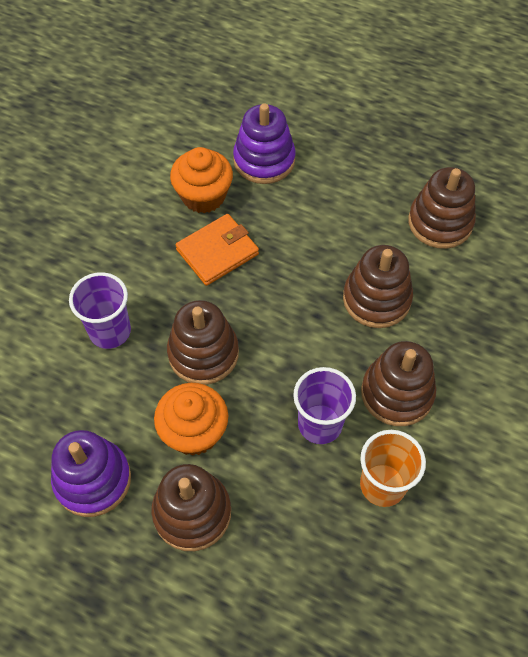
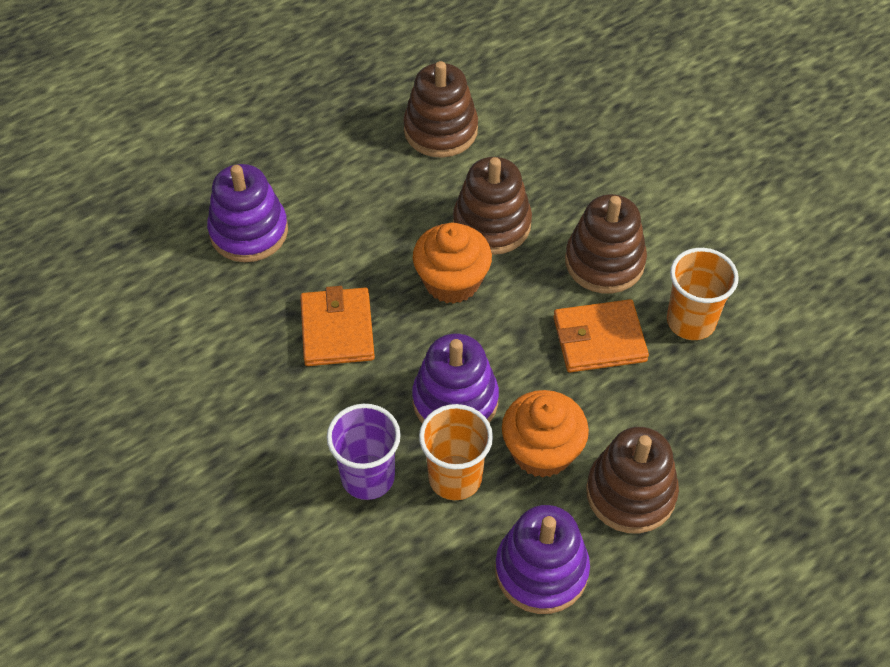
camera: 60 degrees left, 5 degrees down
brown stacking toy [167,300,239,385] -> purple stacking toy [412,334,499,423]
orange cupcake [170,147,233,213] -> orange cupcake moved to [413,223,492,304]
purple cup [293,367,356,444] -> orange wallet [553,299,649,372]
none -> orange cup [419,404,493,500]

